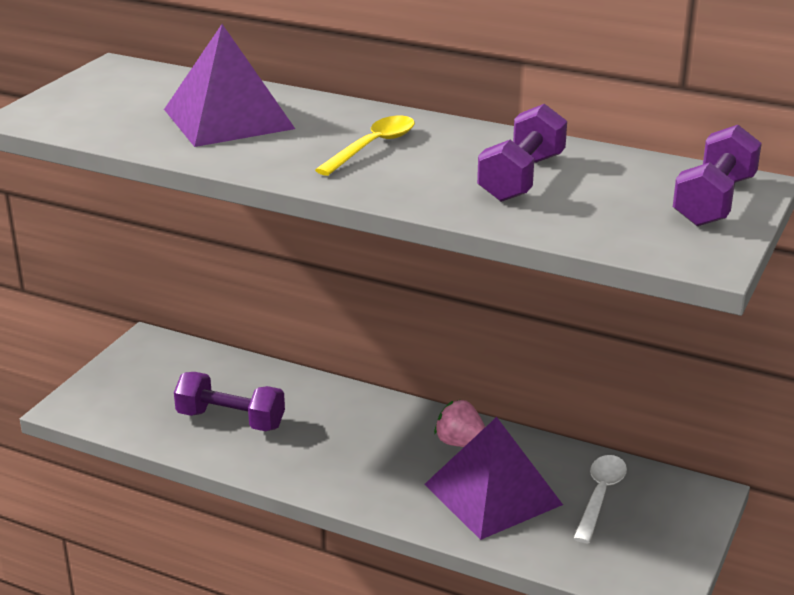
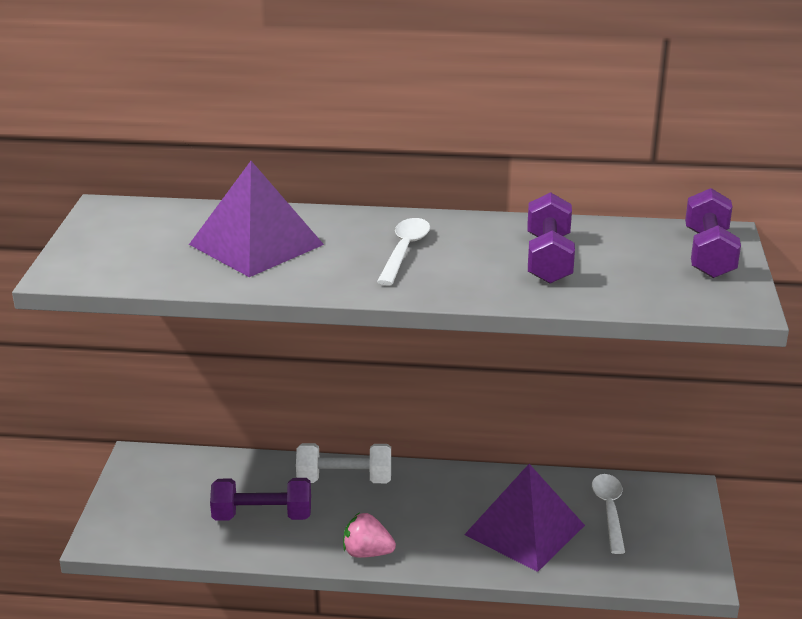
camera: 20 degrees left, 0 degrees up
yellow spoon [315,116,415,176] -> white spoon [377,218,430,285]
pink strawberry [434,400,485,447] -> pink strawberry moved to [343,512,396,558]
none -> white dumbbell [296,443,391,483]

